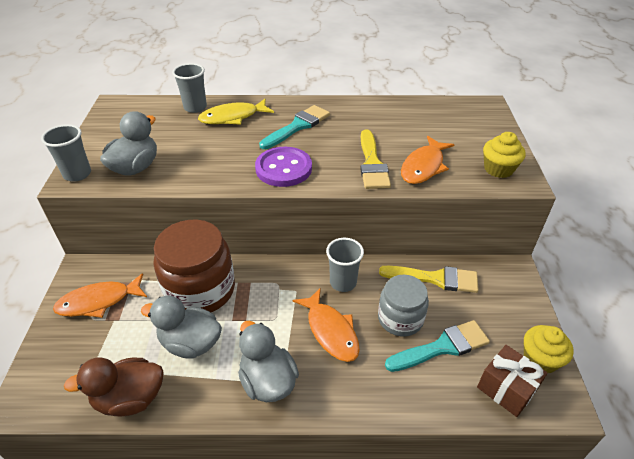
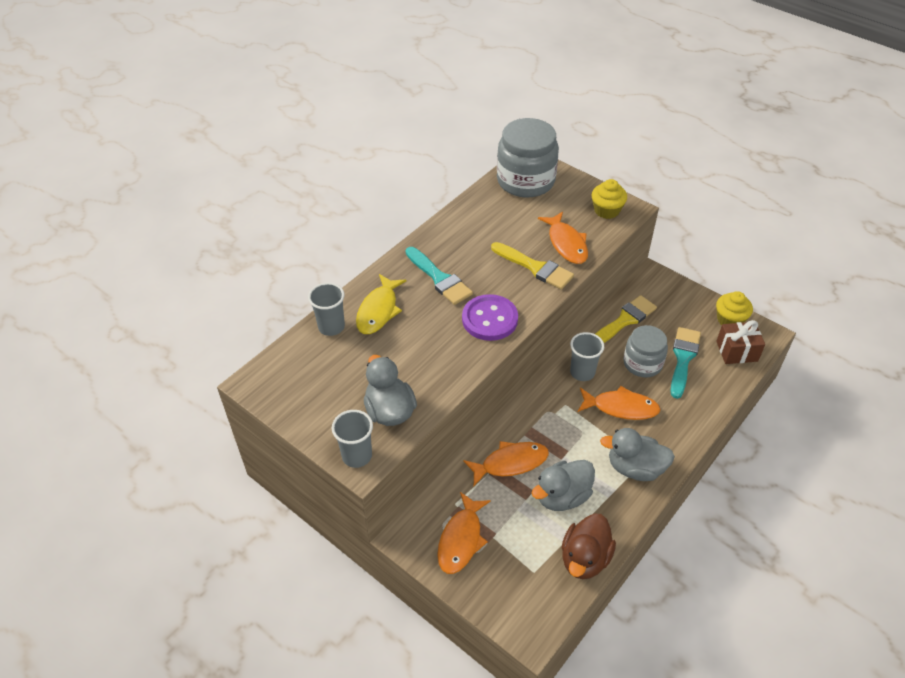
camera: 50 degrees left, 5 degrees up
brown jar [154,220,235,313] -> orange fish [463,441,549,486]
turquoise brush [259,105,330,149] -> turquoise brush turned 150 degrees clockwise [406,247,473,305]
none -> grey jar [497,118,559,198]

